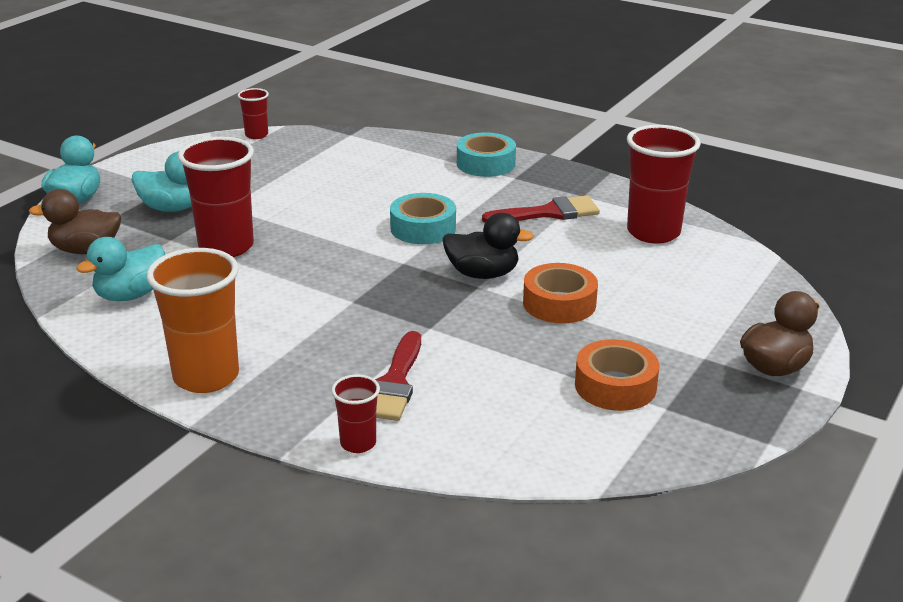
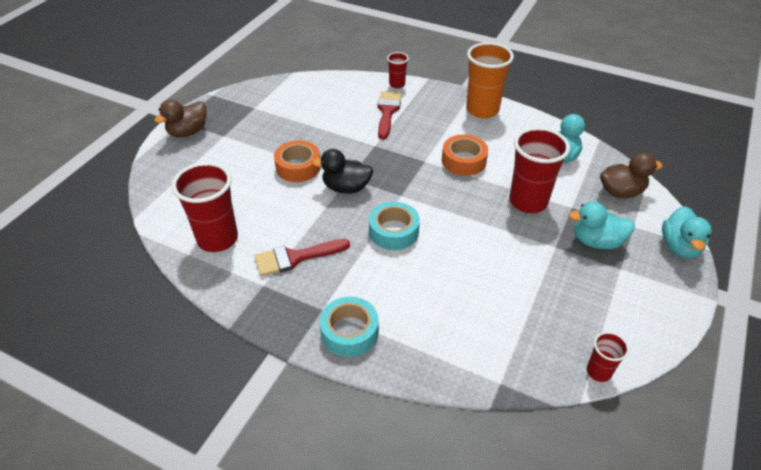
camera: 175 degrees right, 15 degrees up
orange tape [575,339,659,411] -> orange tape moved to [442,135,488,176]

